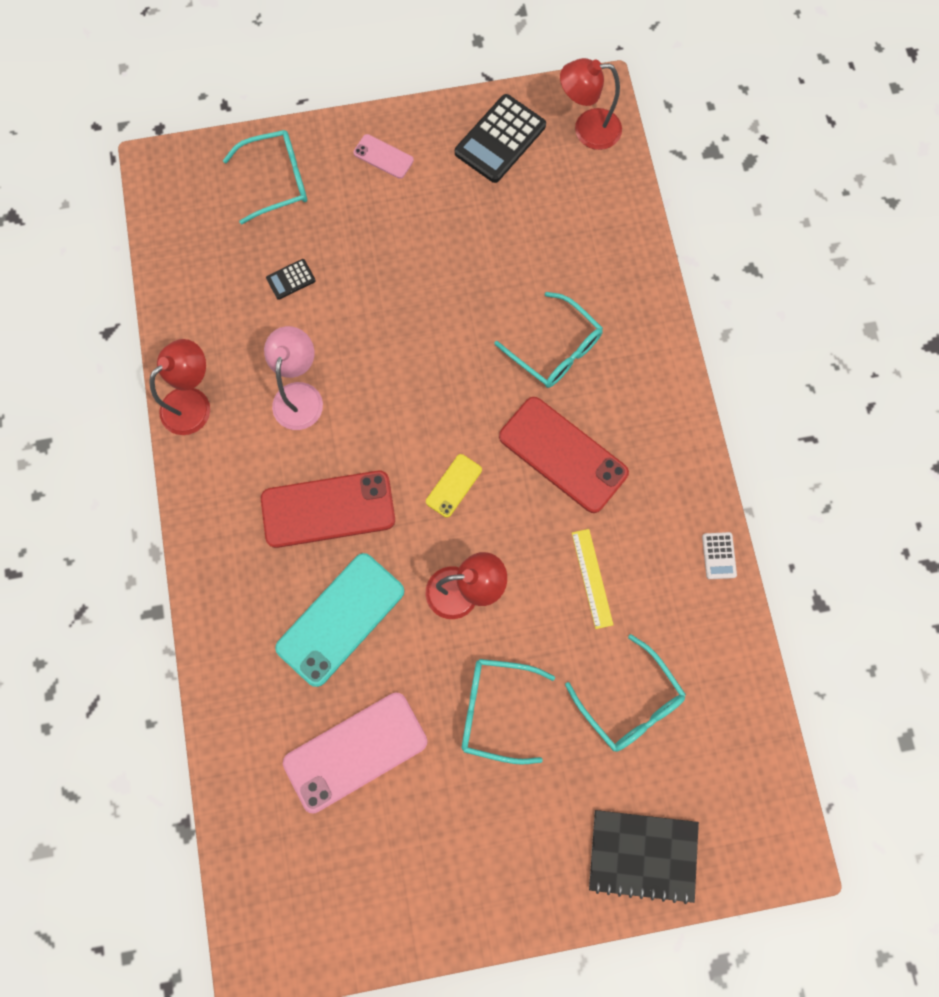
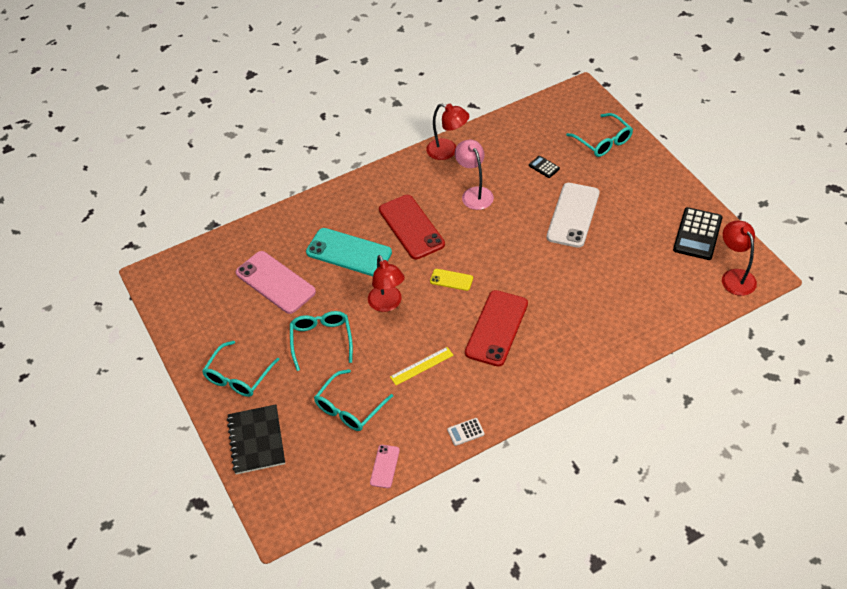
camera: 75 degrees right, 25 degrees down
pink lamp [264,326,323,430] -> pink lamp turned 105 degrees counterclockwise [455,140,494,210]
pink phone [353,134,414,179] -> pink phone moved to [370,445,400,488]
black calculator [455,94,546,183] -> black calculator turned 90 degrees counterclockwise [673,207,723,260]
turquoise glasses [494,292,603,388] -> turquoise glasses moved to [202,341,280,397]
none -> white phone [547,183,599,248]

